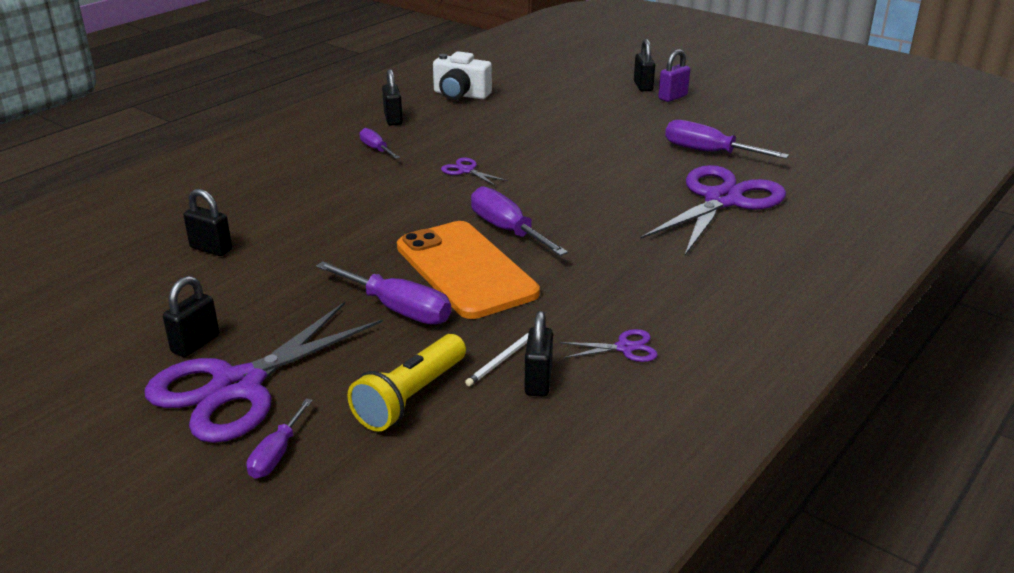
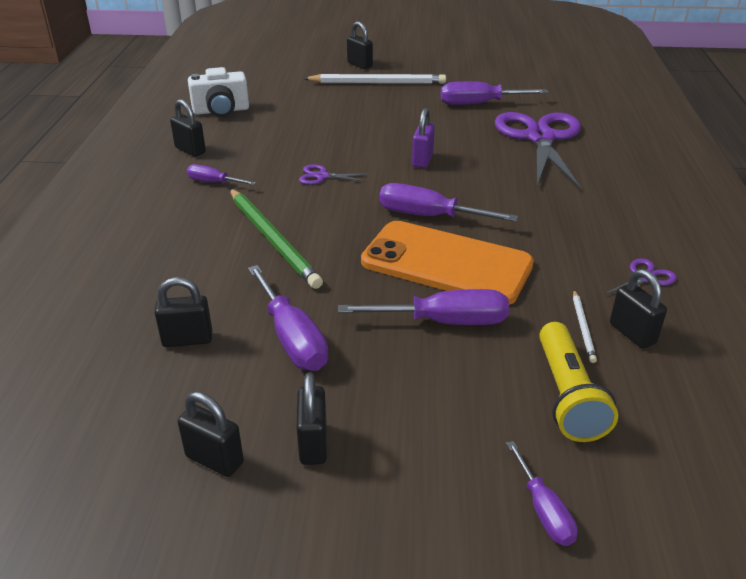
camera: 35 degrees left, 5 degrees up
purple scissors [145,302,383,443] -> none
purple padlock [658,49,690,102] -> purple padlock moved to [412,108,435,168]
none -> black padlock [178,392,244,477]
none -> green pencil [230,189,323,289]
none -> purple screwdriver [248,265,328,371]
none -> white pencil [303,74,446,84]

